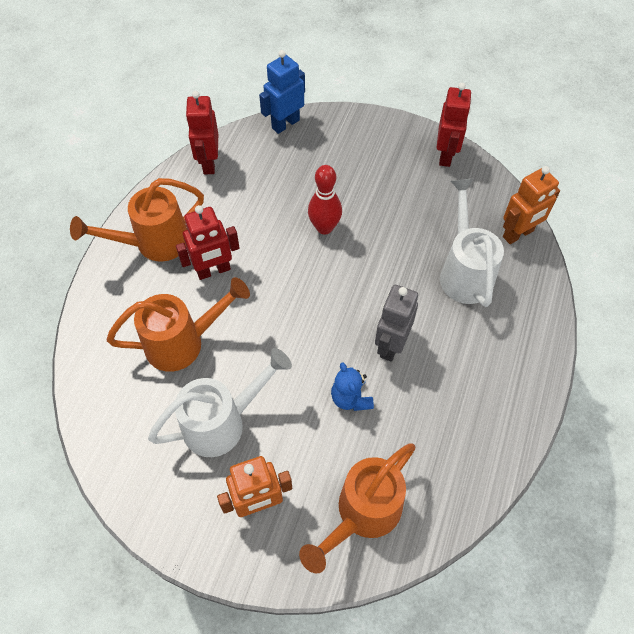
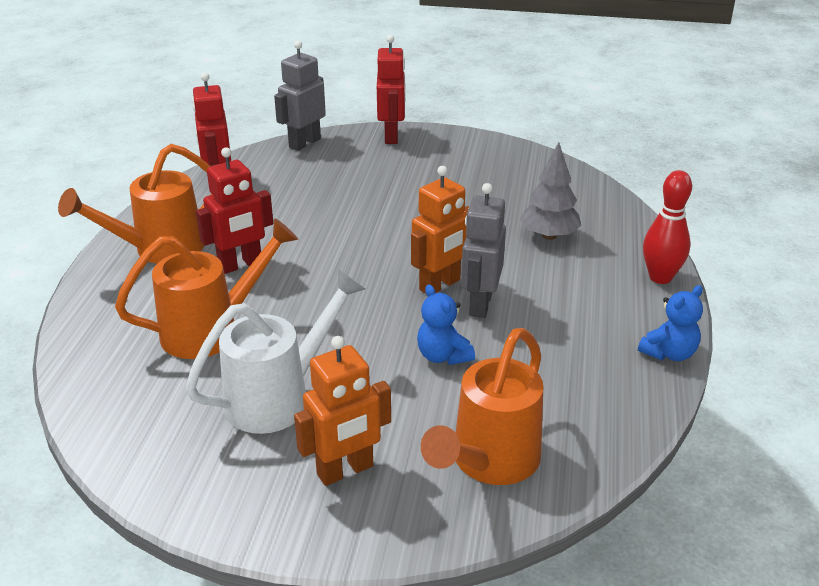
camera: 10 degrees left, 25 degrees down
blue robot [259,50,305,134] -> grey robot [274,41,326,151]
red bowling pin [308,165,342,235] -> red bowling pin moved to [643,170,692,284]
red robot [437,83,472,167] -> red robot moved to [377,35,406,144]
white watering can [440,178,504,307] -> grey tree [520,142,581,240]
orange robot [503,166,560,244] -> orange robot moved to [411,166,469,294]
none -> blue teddy bear [638,285,703,361]

